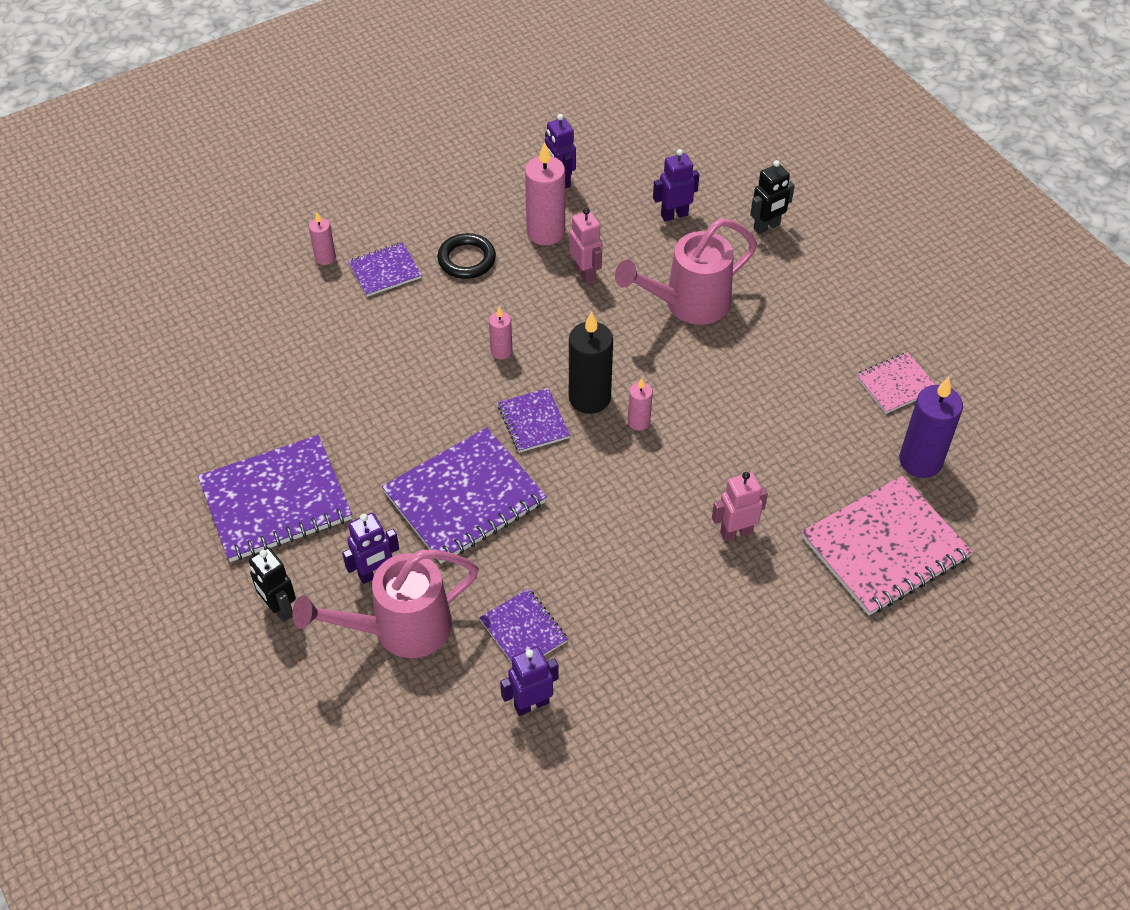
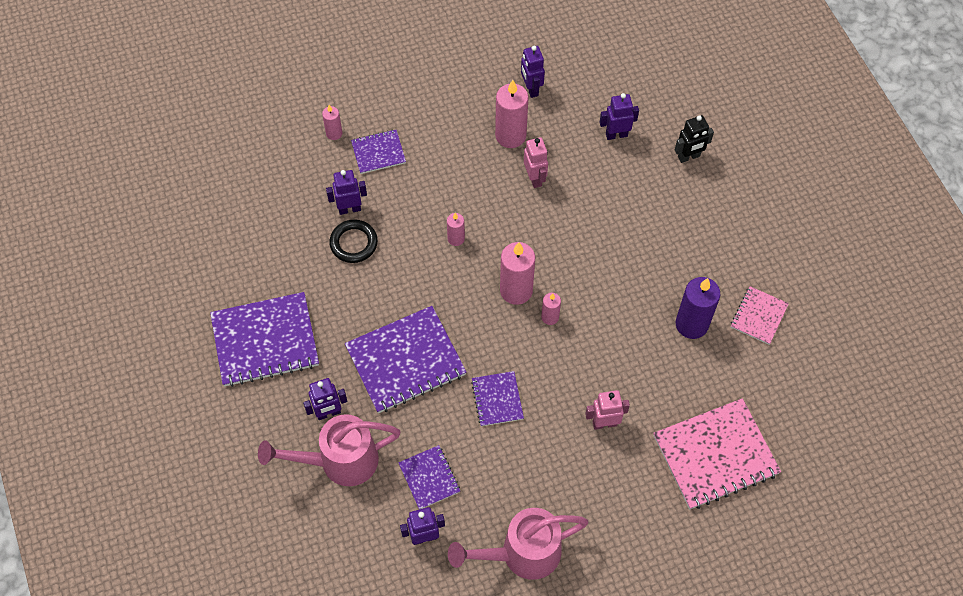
camera: 10 degrees right, 10 degrees up
black robot [249,547,296,622] -> none
black ring [438,233,496,279] -> black ring moved to [329,220,378,263]
purple notebook [498,388,570,453] -> purple notebook moved to [471,371,524,426]
black candle [569,311,613,414] -> pink candle [500,242,535,305]
pink watering can [615,218,757,325] -> pink watering can moved to [448,508,588,580]
pink notebook [856,352,936,414] -> pink notebook turned 45 degrees counterclockwise [731,286,789,345]
purple candle [899,377,963,478] -> purple candle moved to [676,277,720,339]
none -> purple robot [326,170,367,215]

